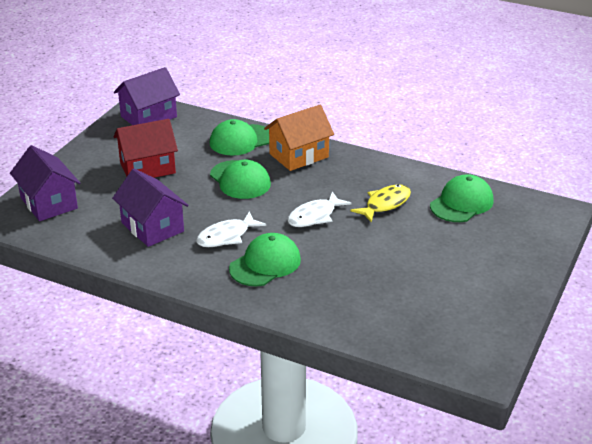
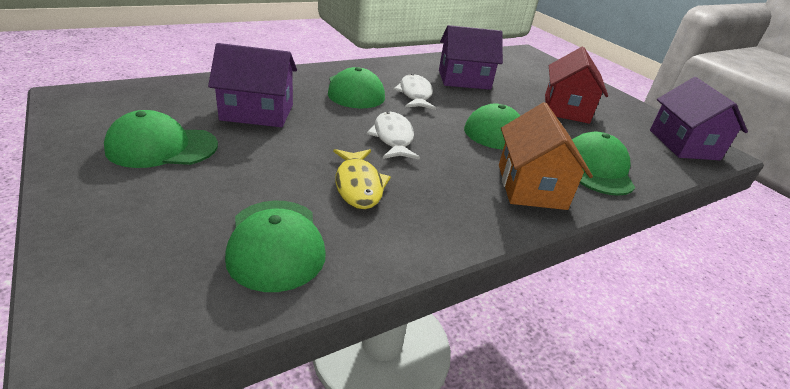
camera: 120 degrees right, 0 degrees up
purple house [10,145,80,221] -> purple house moved to [208,43,297,127]
none -> green cap [104,110,218,168]

